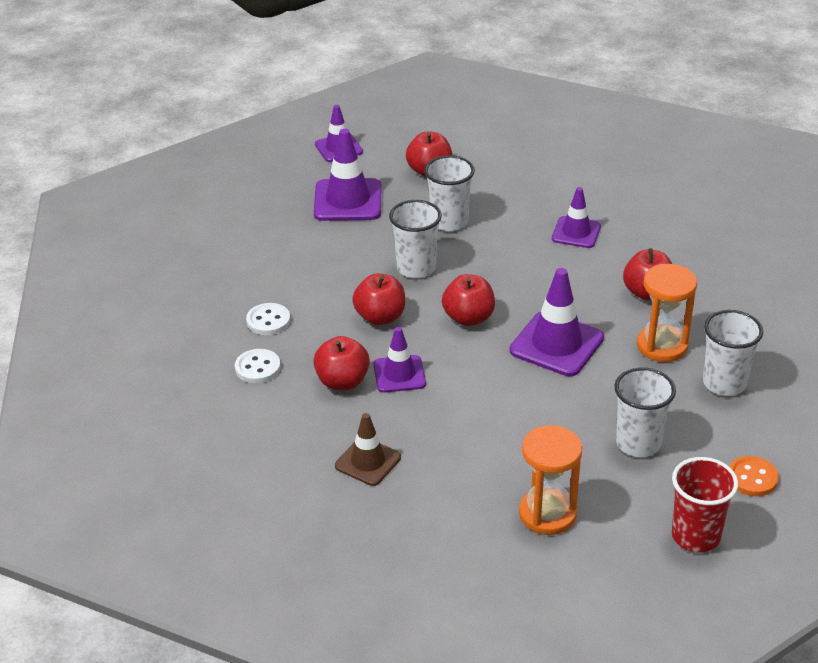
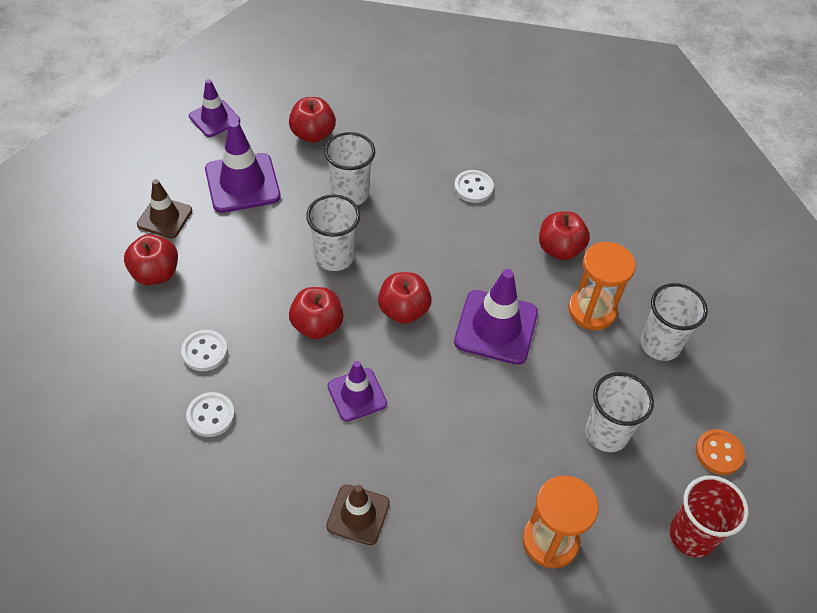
camera: 20 degrees left, 15 degrees up
red apple [313,336,370,390] -> red apple moved to [124,234,178,285]
purple traffic cone [552,187,601,248] -> white button [454,170,494,203]
none -> brown traffic cone [137,179,192,238]

